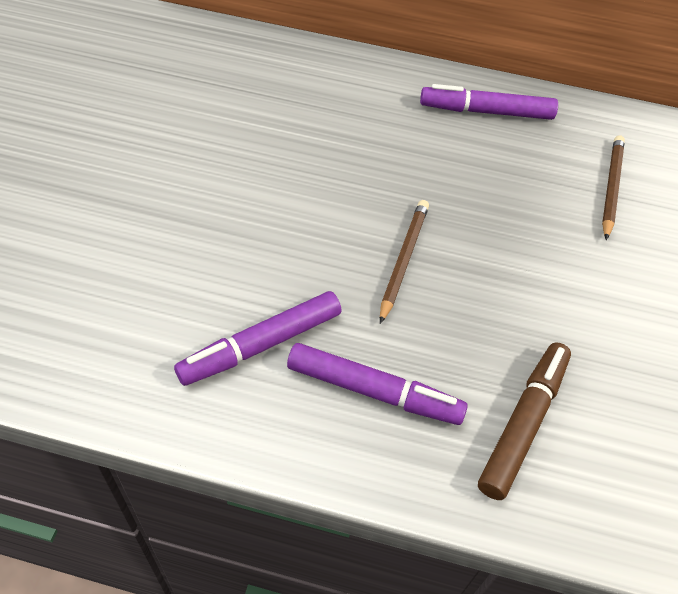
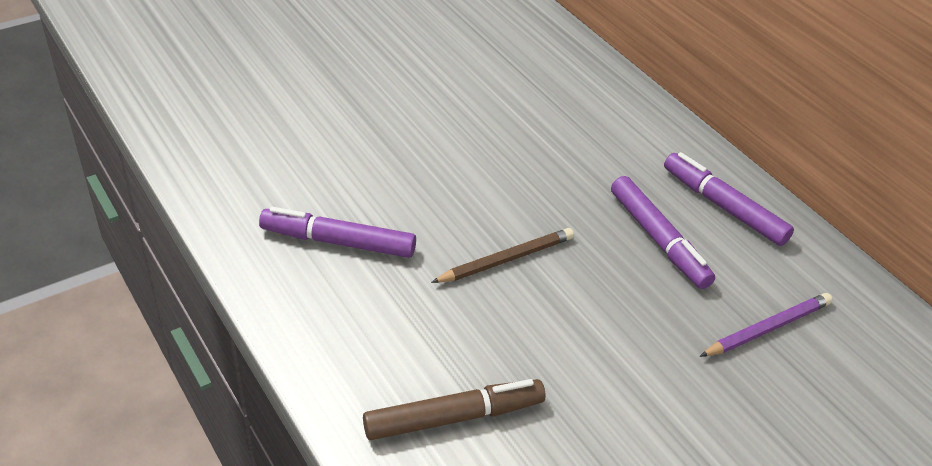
camera: 45 degrees right, 10 degrees down
purple marker [287,343,468,425] -> purple marker moved to [611,176,715,289]
brown pencil [602,135,625,240] -> purple pencil [700,293,833,357]

